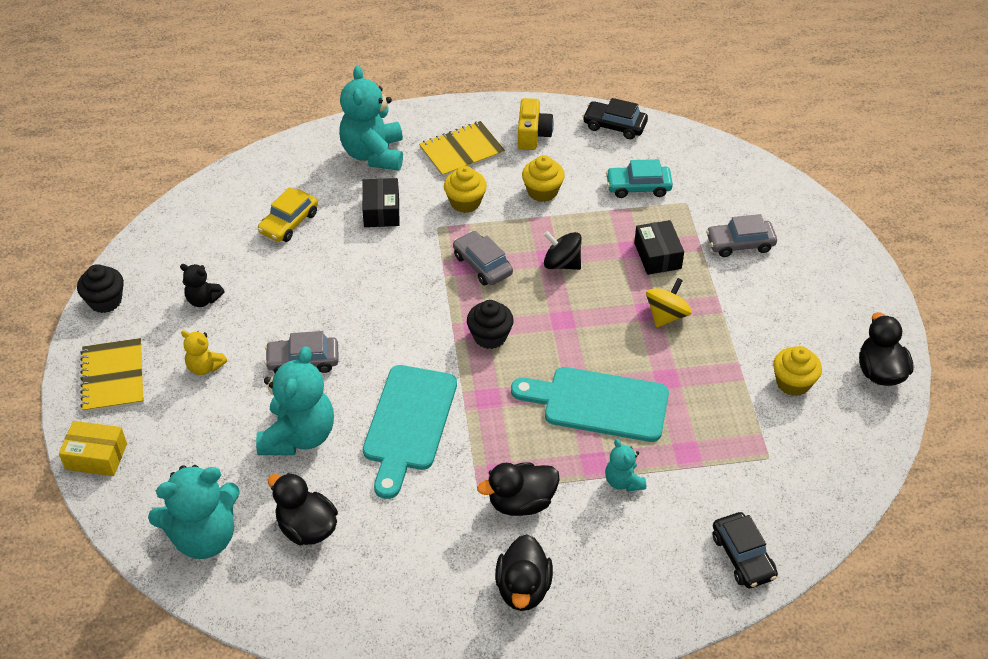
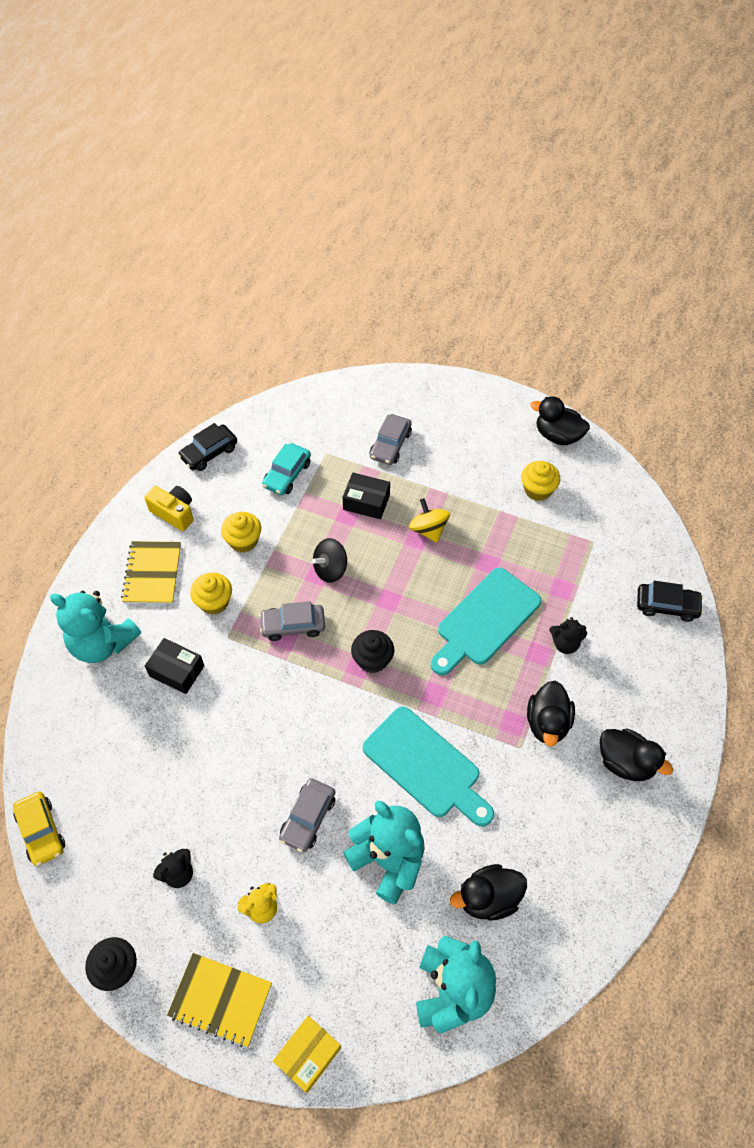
camera: 60 degrees left, 10 degrees up
yellow car [258,187,318,242] -> yellow car moved to [13,791,65,866]
turquoise teddy bear [605,439,646,492] -> black teddy bear [549,617,587,654]

